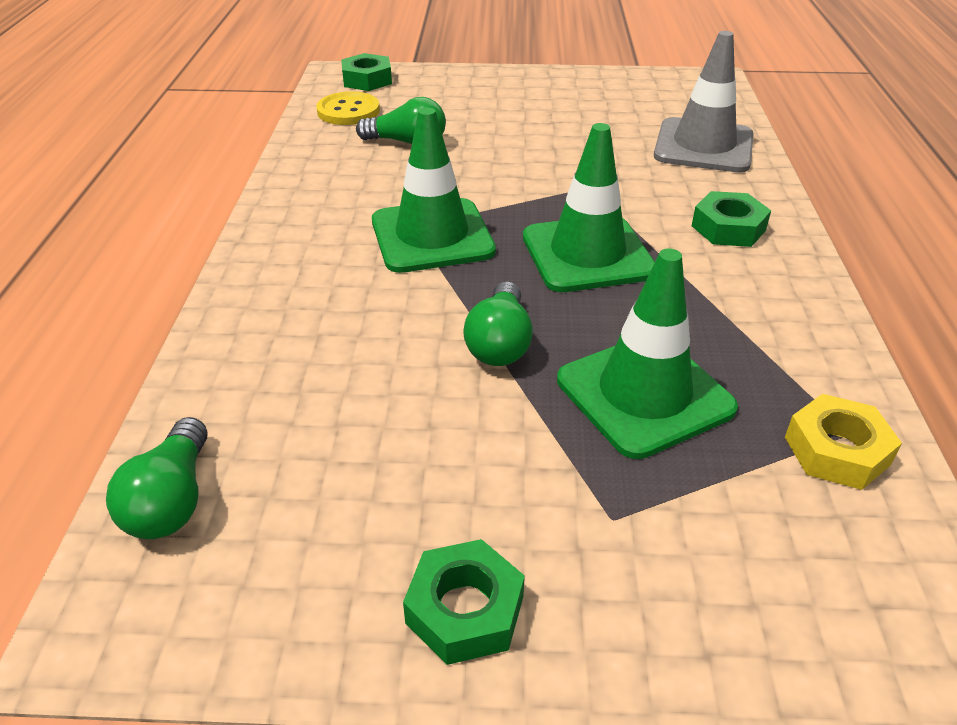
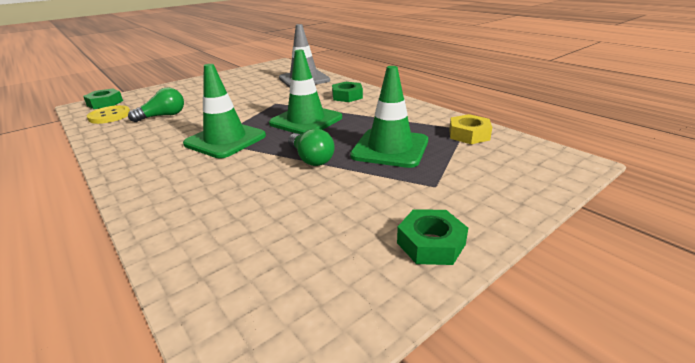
camera: 40 degrees left, 10 degrees down
green light bulb [106,417,207,539] -> none

